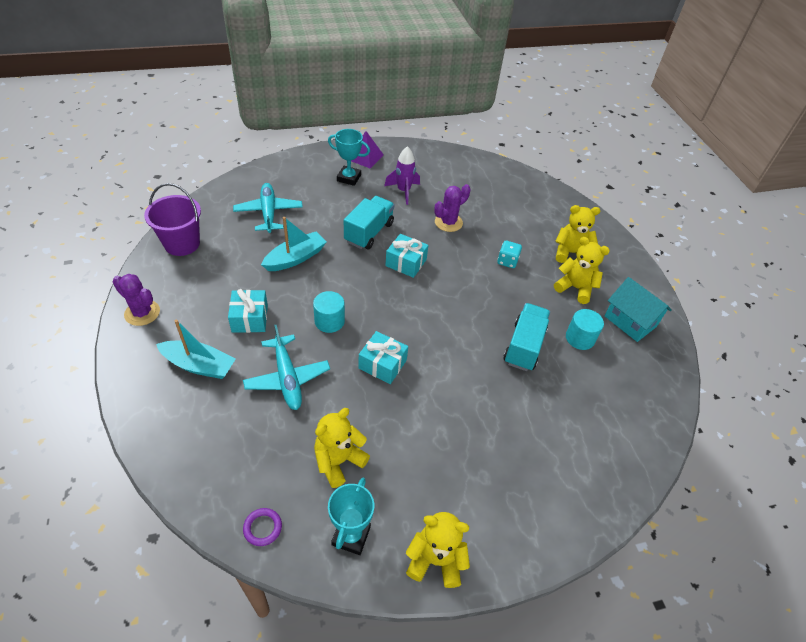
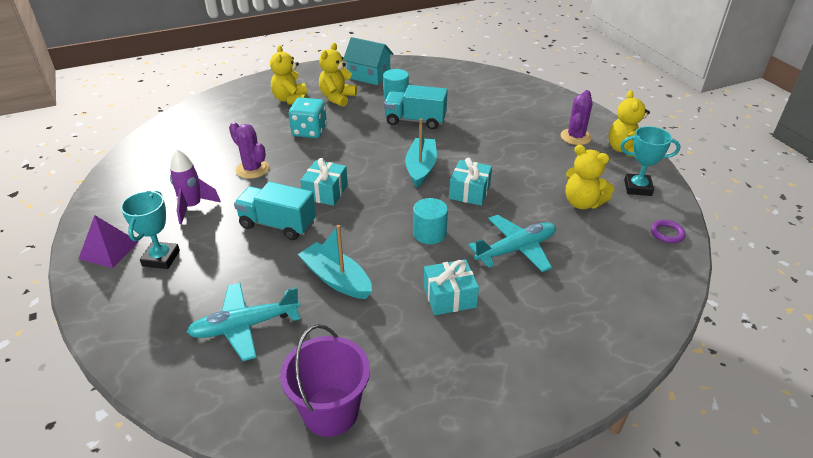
camera: 95 degrees left, 10 degrees down
purple cactus [112,274,160,326] -> purple cactus moved to [561,90,593,145]
turquoise boat [156,320,236,379] -> turquoise boat moved to [405,118,437,187]
turquoise dice [497,241,522,268] -> turquoise dice [289,97,327,138], size x1.56
turquoise house [605,277,672,342] -> turquoise house turned 75 degrees clockwise [343,37,394,85]

